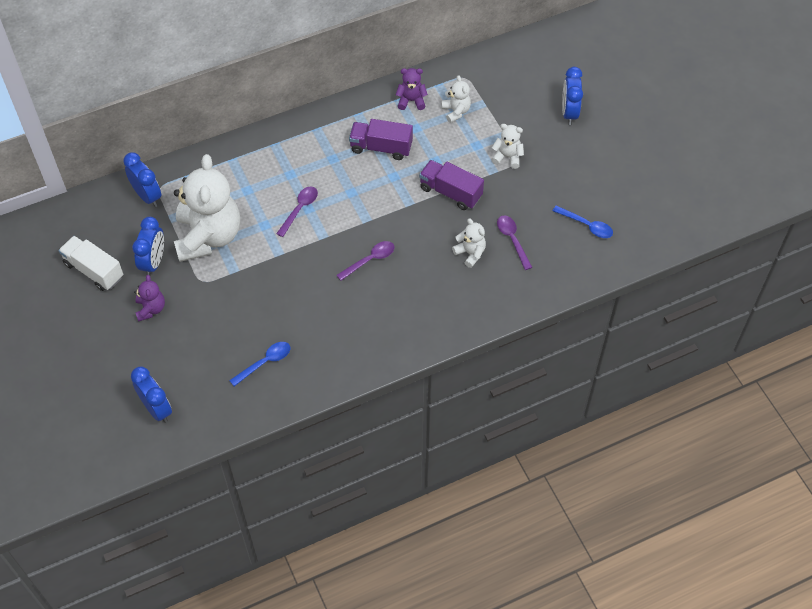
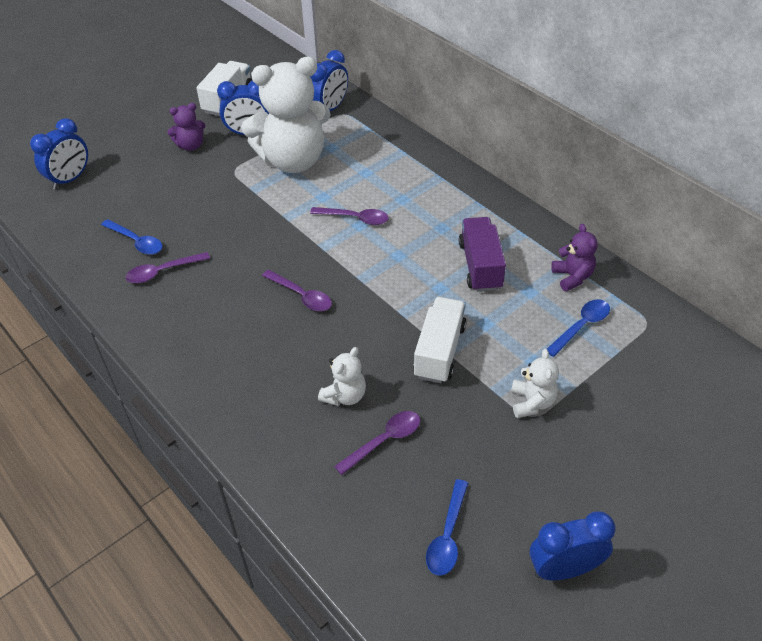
camera: 75 degrees right, 10 degrees down
purple truck [419,160,484,210] -> white truck [413,297,467,384]
white teddy bear [441,75,471,123] -> blue spoon [547,299,610,357]
blue clock [562,67,583,125] -> blue clock moved to [530,511,616,580]
none -> purple spoon [126,252,210,283]

